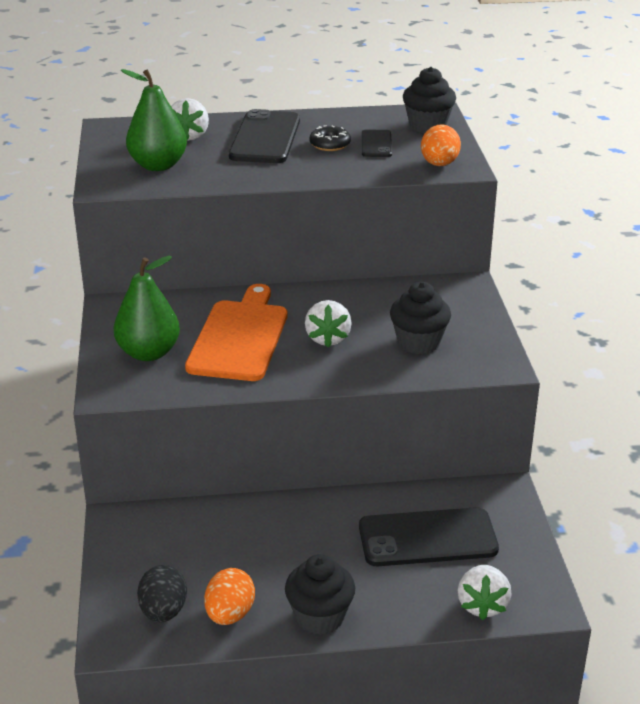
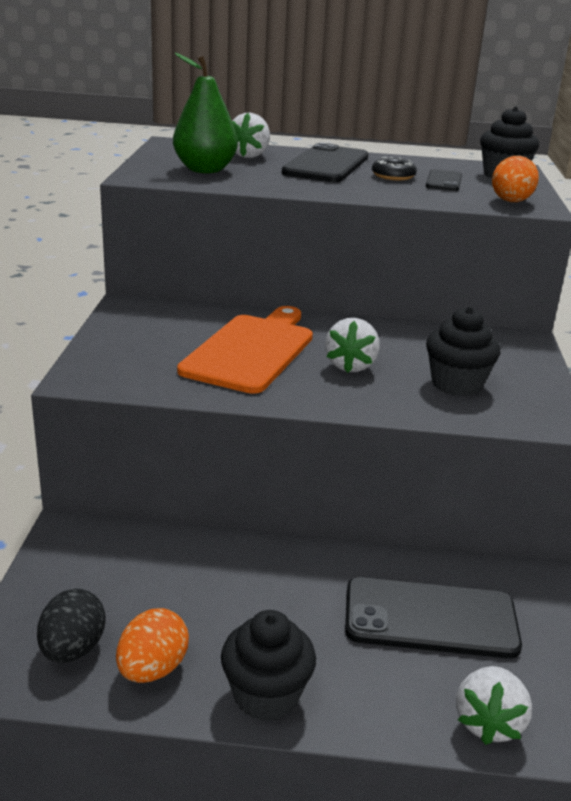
camera: 10 degrees right, 5 degrees down
green pear [114,256,180,361] -> none

